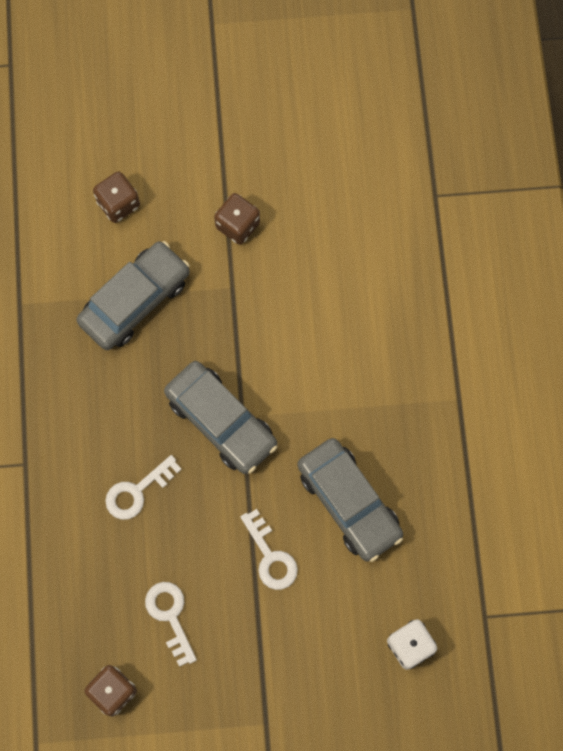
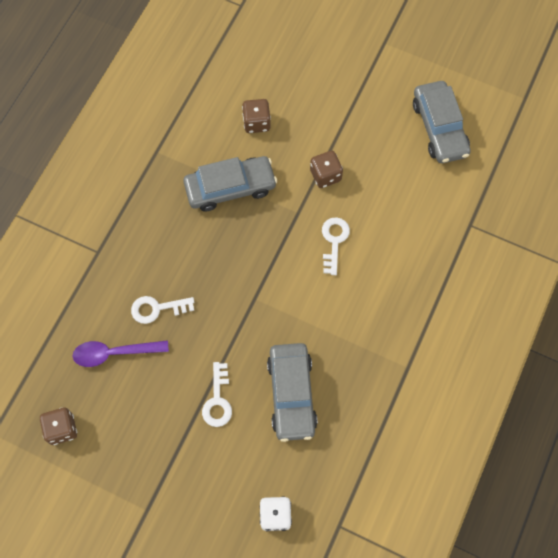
camera: 30 degrees right, 5 degrees down
white key [145,582,197,667] -> white key moved to [322,217,350,275]
grey car [164,361,277,474] -> grey car moved to [413,81,471,163]
none -> purple spoon [73,340,169,367]

